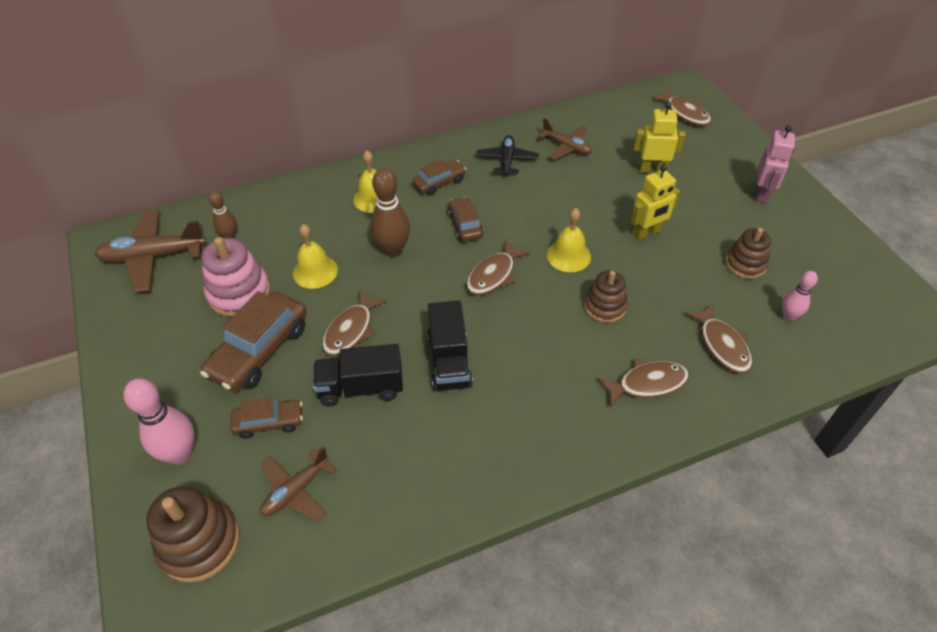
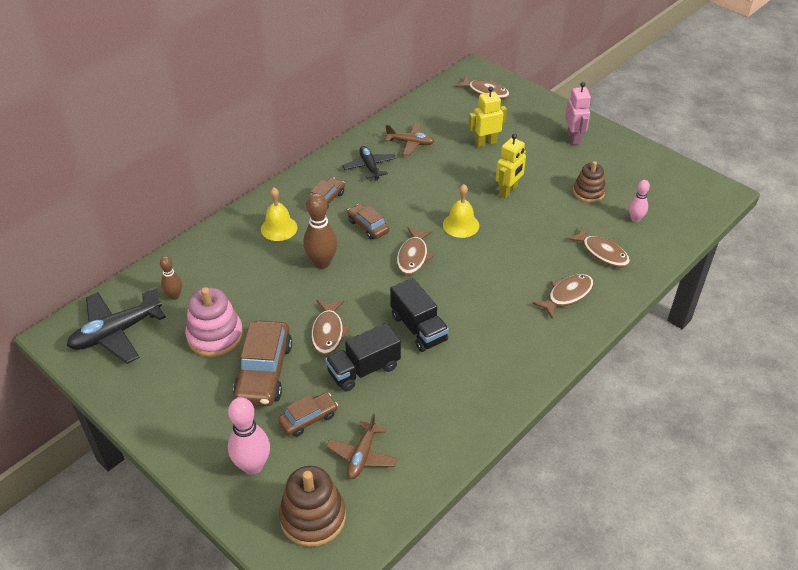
camera: 25 degrees left, 5 degrees down
brown plane [94,209,206,293] -> black plane [67,287,166,364]
yellow bell [293,224,338,289] -> none
brown stacking toy [584,270,628,323] -> none

